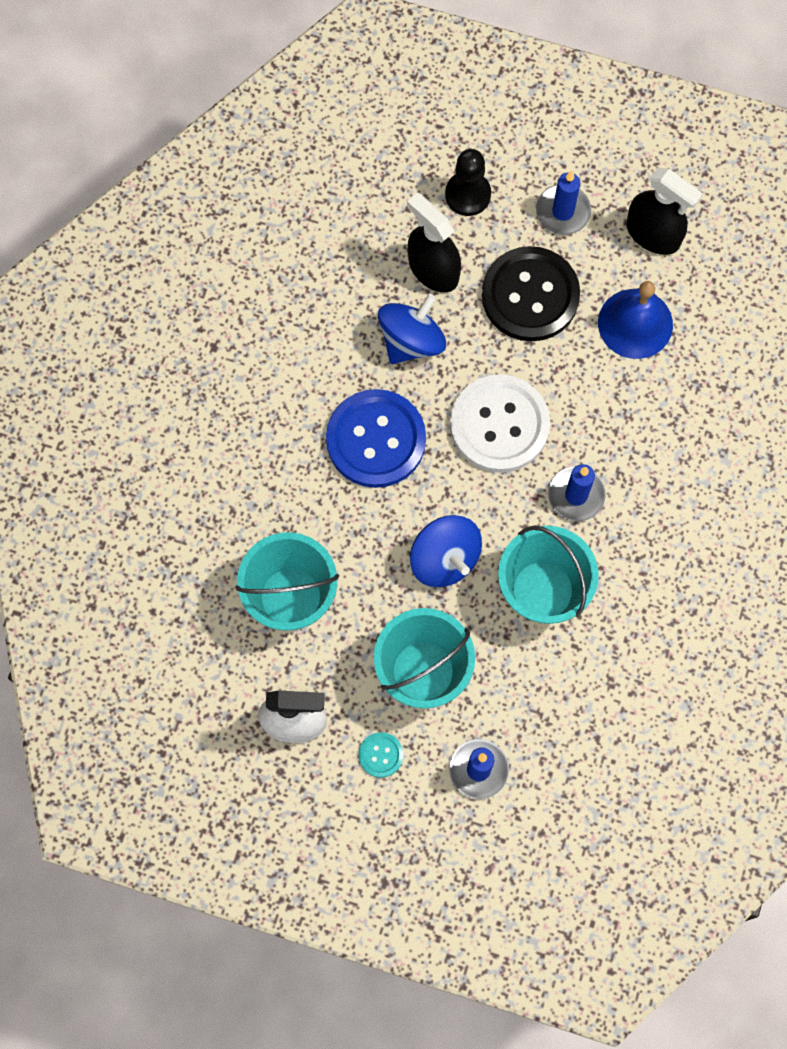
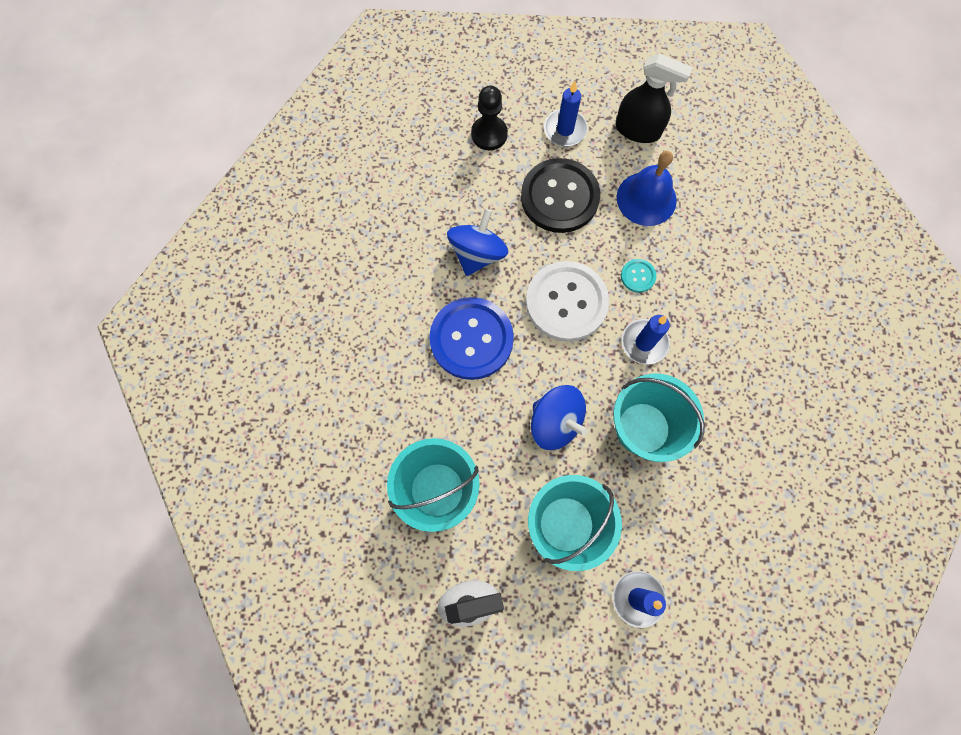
camera: 15 degrees left, 0 degrees up
turquoise button [359,732,403,778] -> turquoise button moved to [621,259,656,293]
black spray bottle [407,193,461,293] -> none

